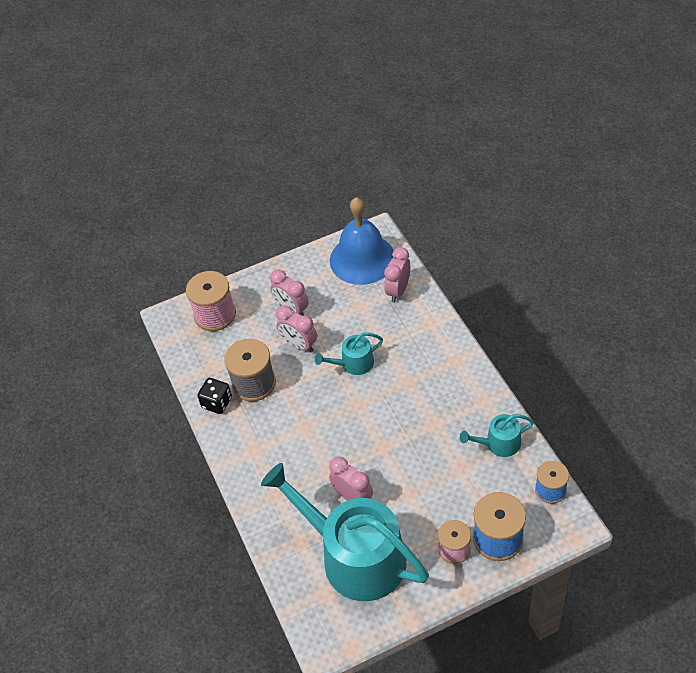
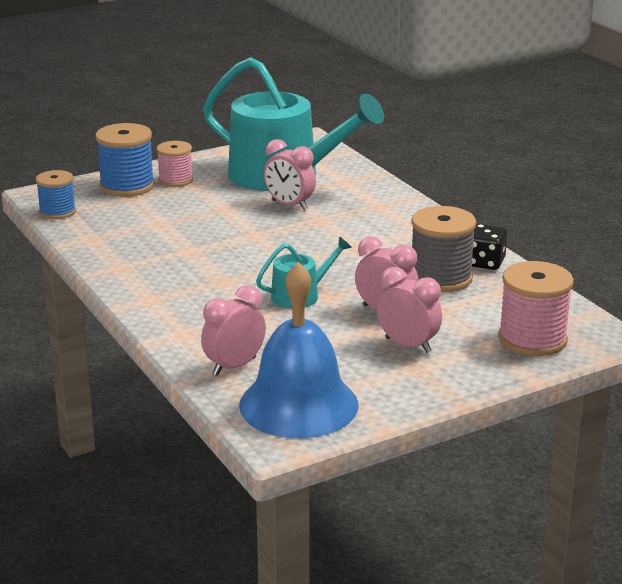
camera: 170 degrees right, 25 degrees down
pink clock [384,247,410,302] -> pink clock turned 150 degrees counterclockwise [201,285,266,376]
turquoise watering can [460,414,534,457] -> none

